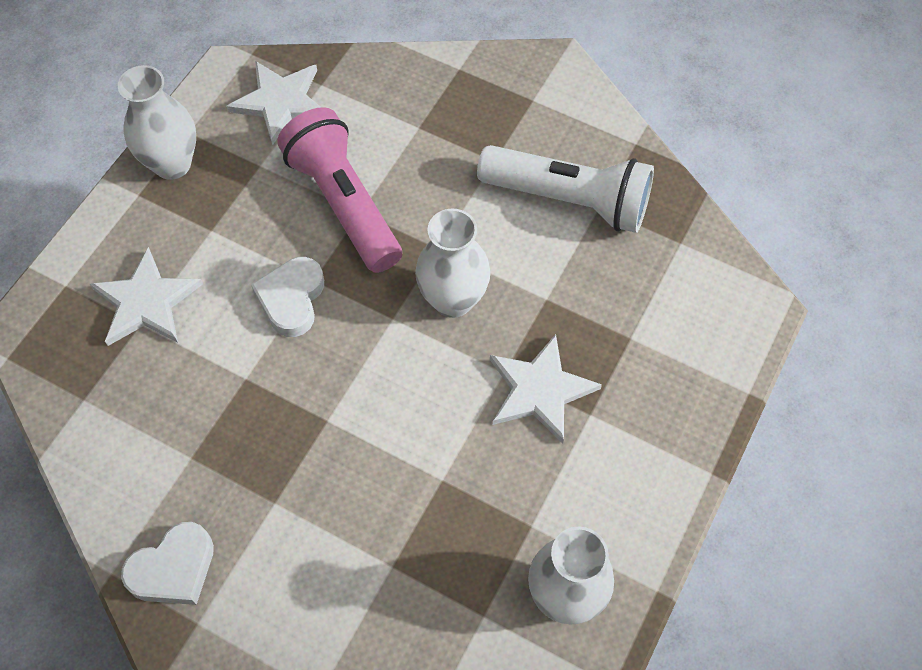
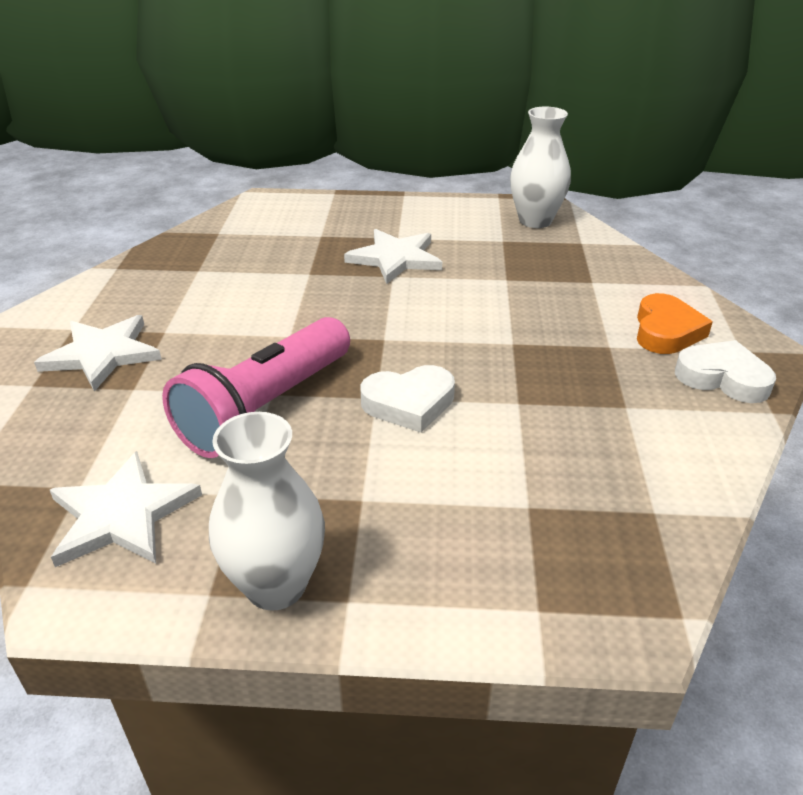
camera: 115 degrees left, 25 degrees down
white star [90,247,203,346] -> white star moved to [34,315,162,392]
white vase [415,208,491,318] -> none
white flashlight [477,145,654,233] -> none
none -> orange heart [637,293,713,354]

